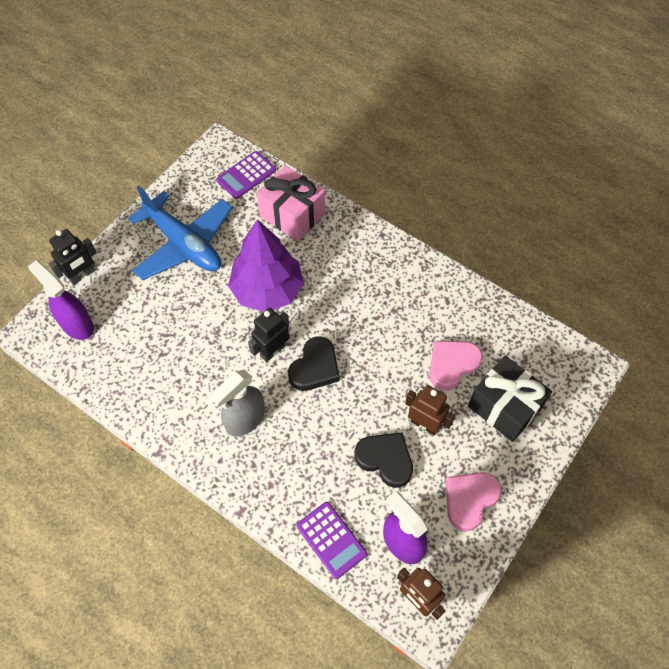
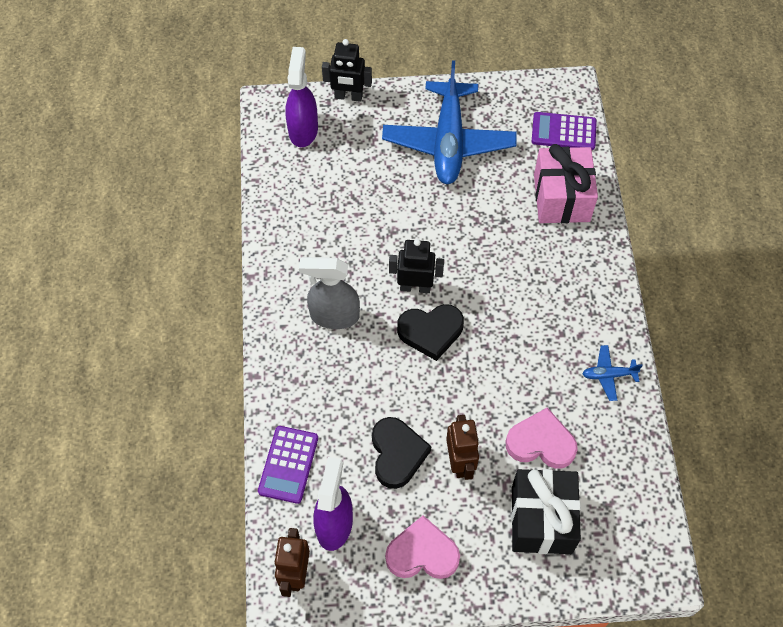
camera: 50 degrees right, 0 degrees up
purple tree [228,220,304,312] -> none
none -> blue plane [582,345,643,401]

